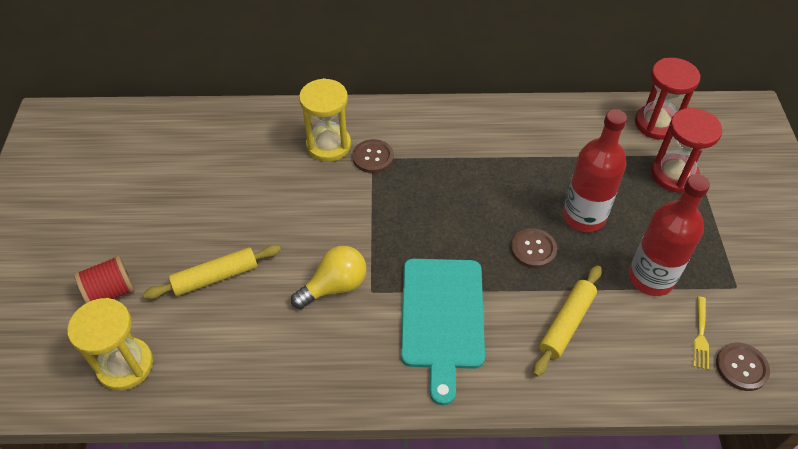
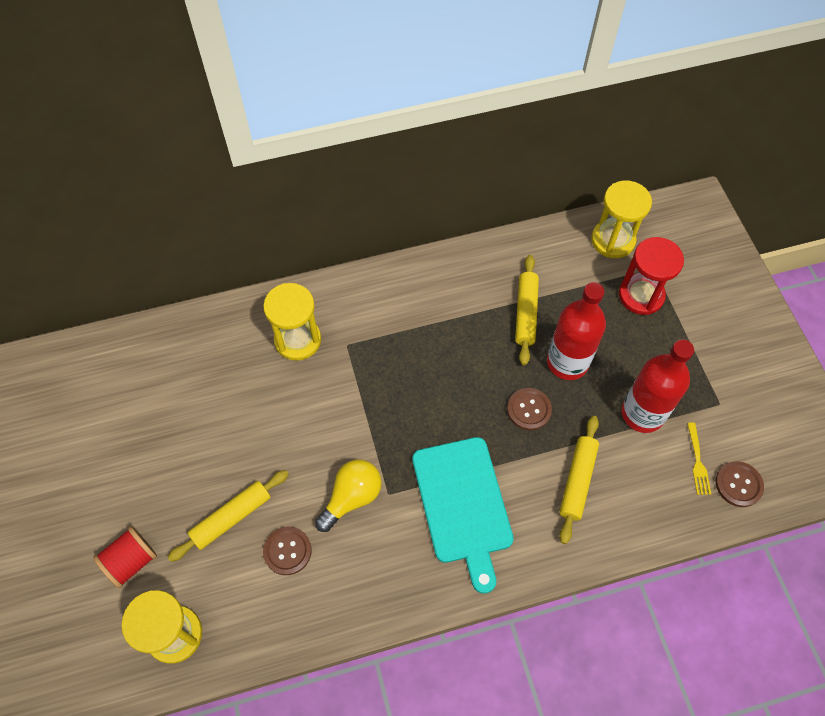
camera: 15 degrees left, 10 degrees up
brown button [352,139,394,173] -> brown button moved to [263,527,312,575]
red hourglass [635,58,700,139] -> yellow hourglass [591,181,652,258]
none -> yellow rolling pin [515,255,539,365]

